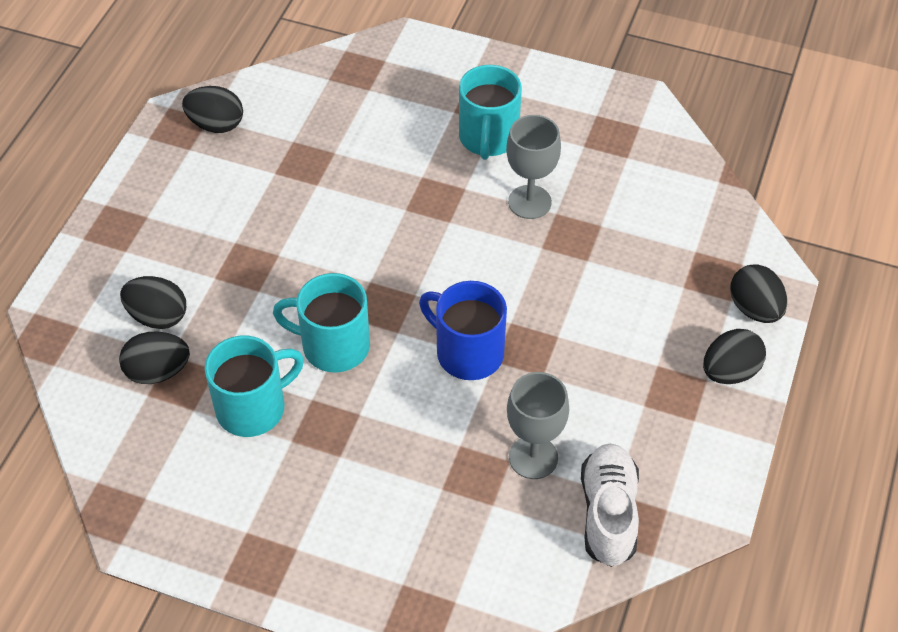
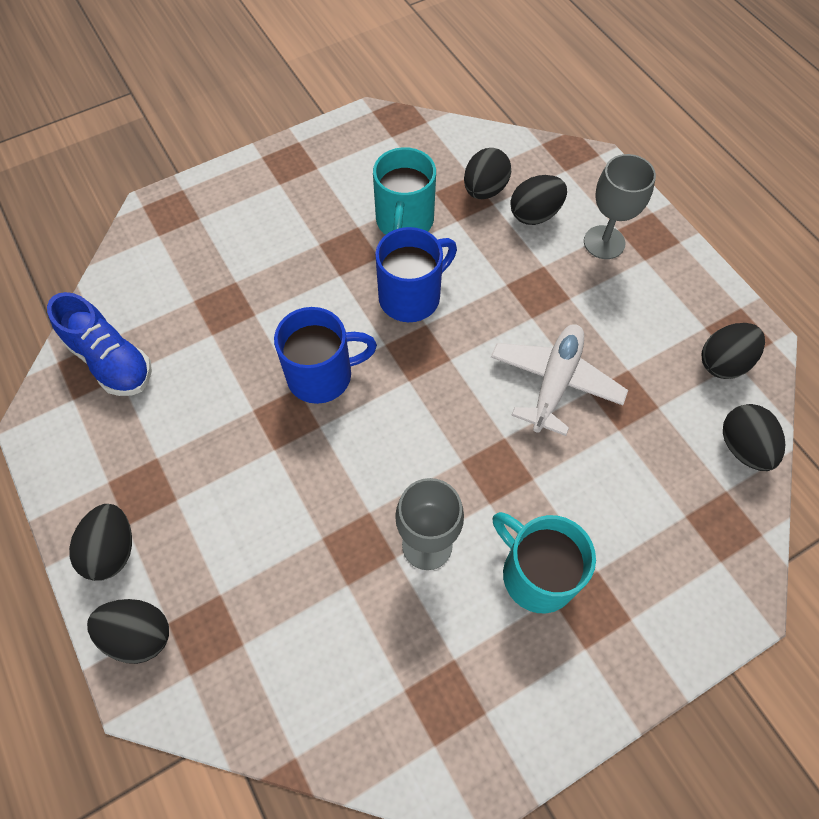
camera: 130 degrees right, 10 degrees up
turquoise mug [273,273,370,373] -> blue mug [375,227,457,322]
grey goblet [507,372,569,479] -> grey goblet moved to [584,154,656,259]
white shoe [581,443,639,567] -> blue shoe [47,292,152,396]
none -> white plane [491,324,628,436]
none -> black egg [723,404,785,471]

